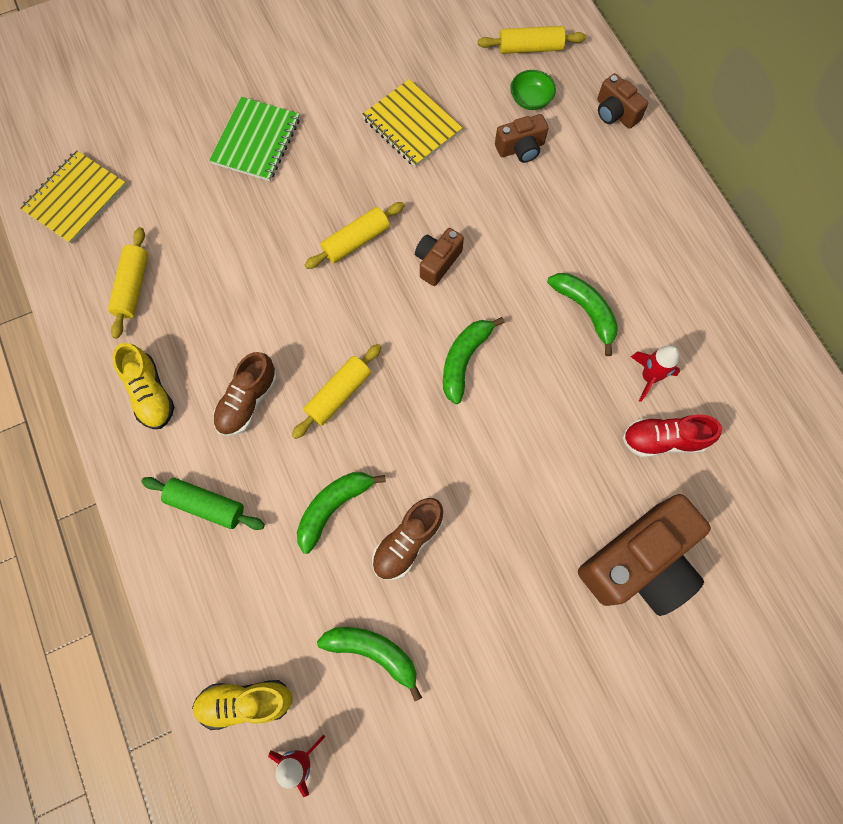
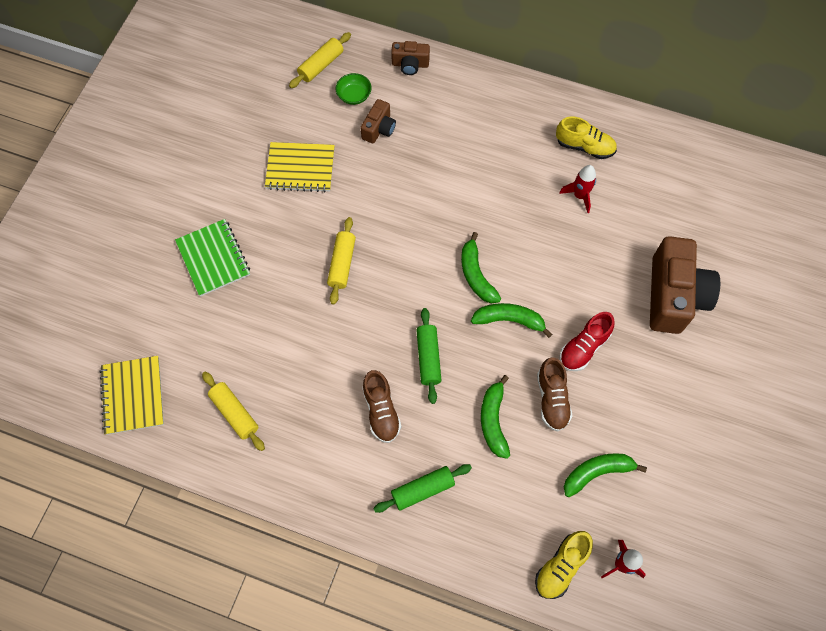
camera: 45 degrees left, 5 degrees down
yellow shoe [113,343,174,429] -> yellow shoe moved to [556,117,617,159]
yellow rolling pin [292,344,382,439] -> green rolling pin [416,308,442,404]
brown camera [415,228,464,286] -> none
green banana [547,273,618,356] -> green banana moved to [471,303,552,338]
red shoe [622,414,722,457] -> red shoe moved to [560,312,615,371]

